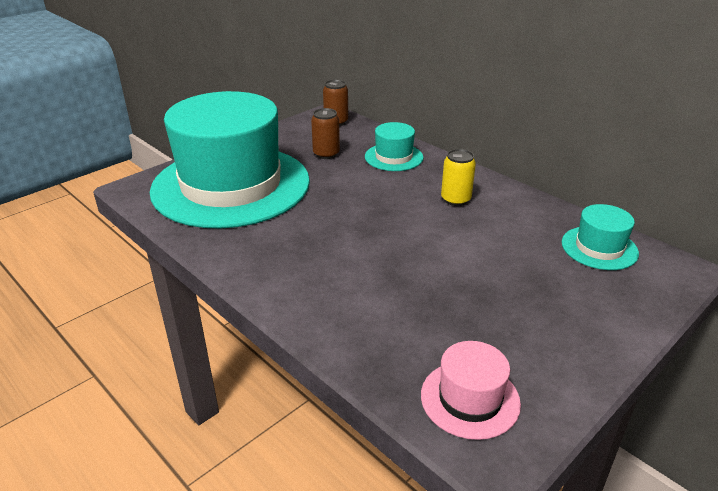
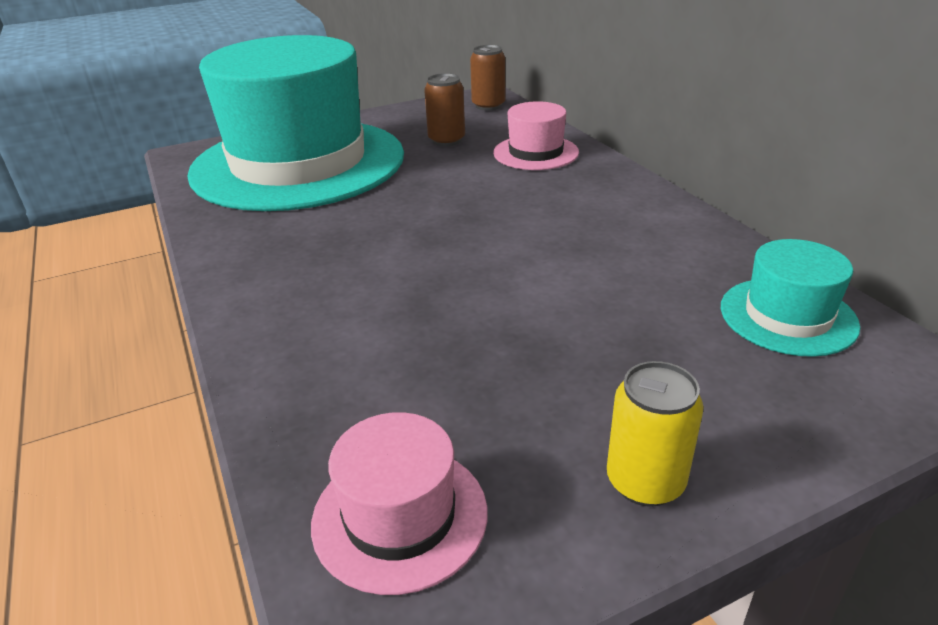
camera: 20 degrees right, 0 degrees up
turquoise hat [365,122,423,171] -> pink hat [493,101,579,170]
yellow can [441,149,476,206] -> yellow can moved to [607,361,704,507]

